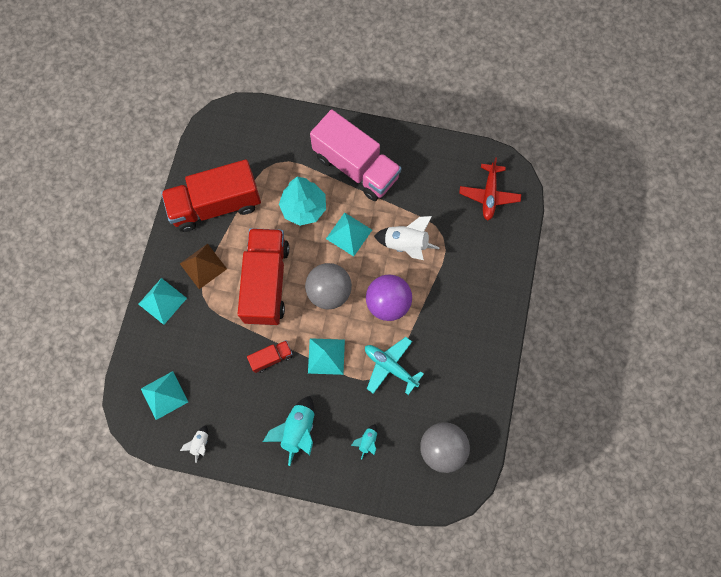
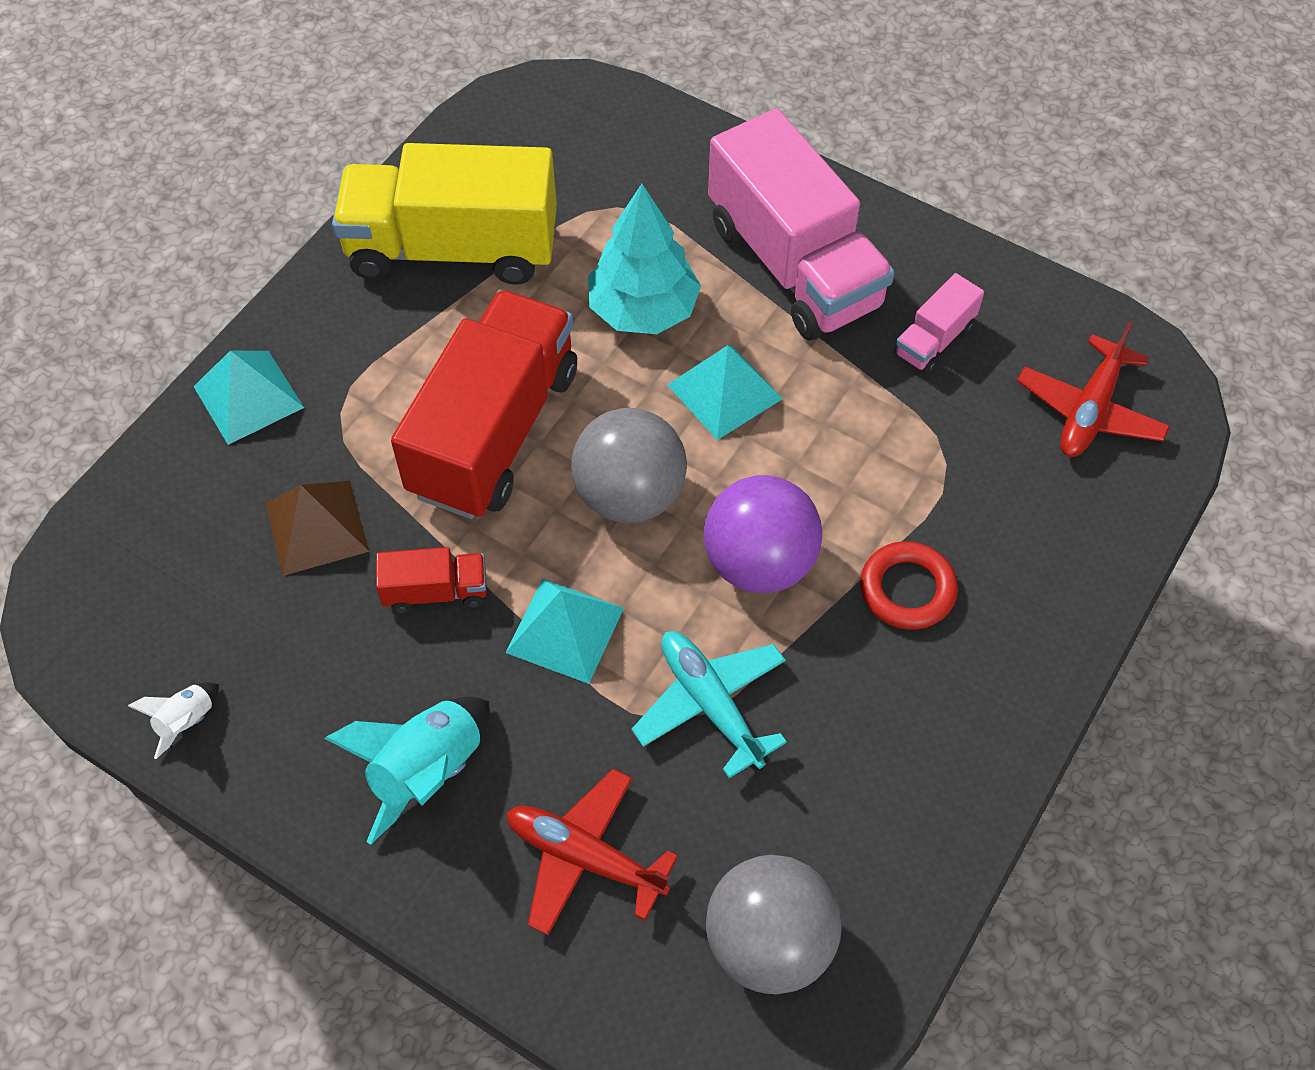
camera: 20 degrees right, 15 degrees down
turquoise pyramid [141,371,188,420] -> none
red truck [161,159,261,232] -> yellow truck [332,143,557,285]
brown pyramid [180,244,227,289] -> brown pyramid moved to [265,481,369,576]
turquoise rocket [351,424,377,460] -> red plane [507,769,678,935]
white rocket [374,216,440,260] -> none
none -> red ring [860,541,958,630]
none -> pink truck [894,273,984,374]

